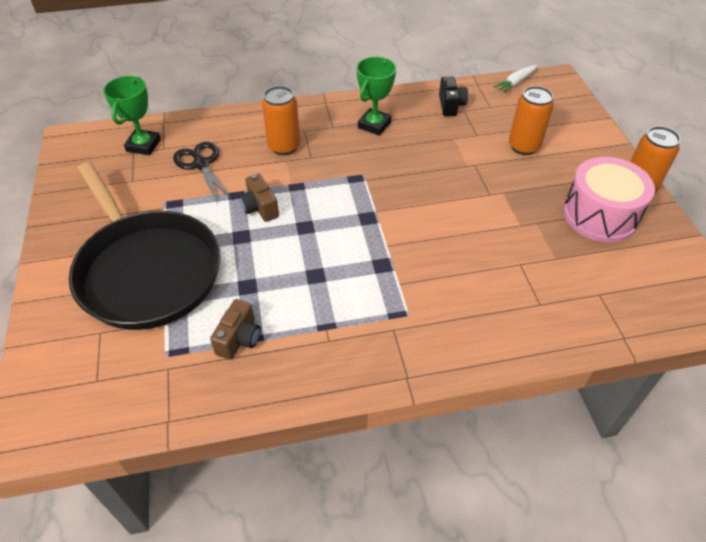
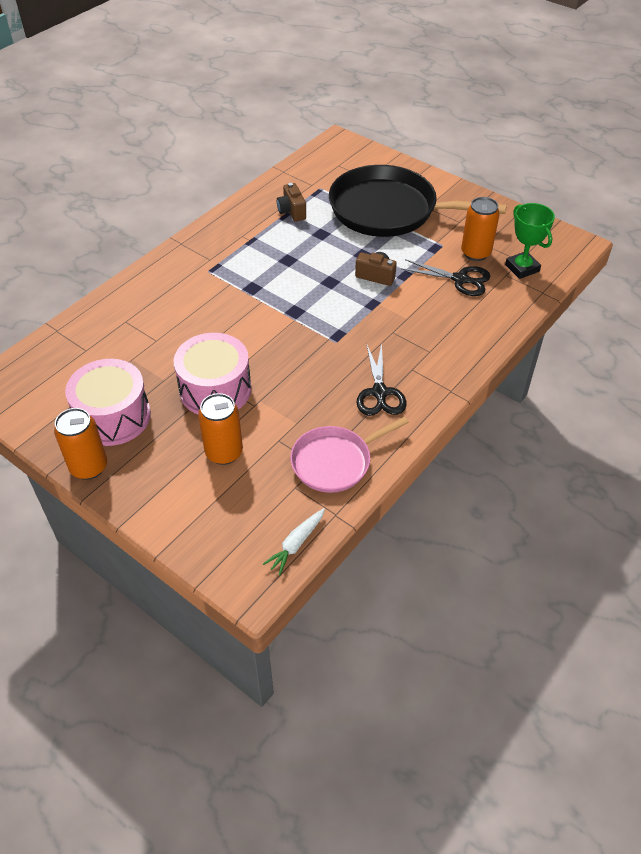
camera: 140 degrees right, 0 degrees up
orange can [262,86,300,155] -> orange can moved to [461,197,500,261]
green trophy [356,57,396,136] -> black scissors [356,343,407,416]
black camera [439,77,468,116] -> pink pan [290,417,409,493]
white carrot [493,65,537,94] -> white carrot turned 150 degrees counterclockwise [263,508,325,575]
none -> pink drum [174,333,251,414]

